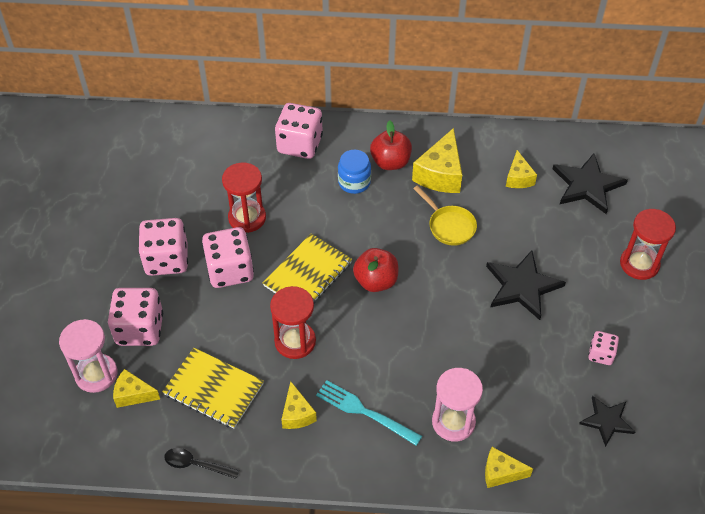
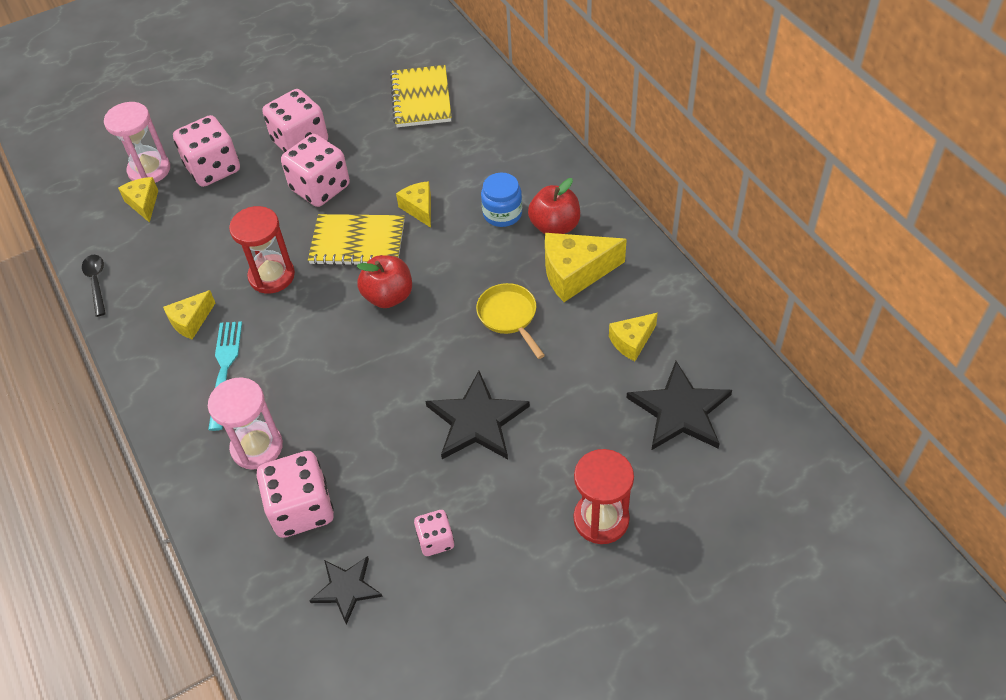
camera: 60 degrees right, 0 degrees up
yellow notebook [162,348,264,429] -> yellow notebook moved to [390,65,452,127]
red hourglass [222,163,266,233] -> none
pink dice [275,103,323,159] -> pink dice moved to [256,451,334,538]
yellow pan [413,185,477,246] -> yellow pan turned 135 degrees clockwise [476,283,545,359]
yellow cheese [485,447,533,488] -> yellow cheese moved to [396,181,431,228]

